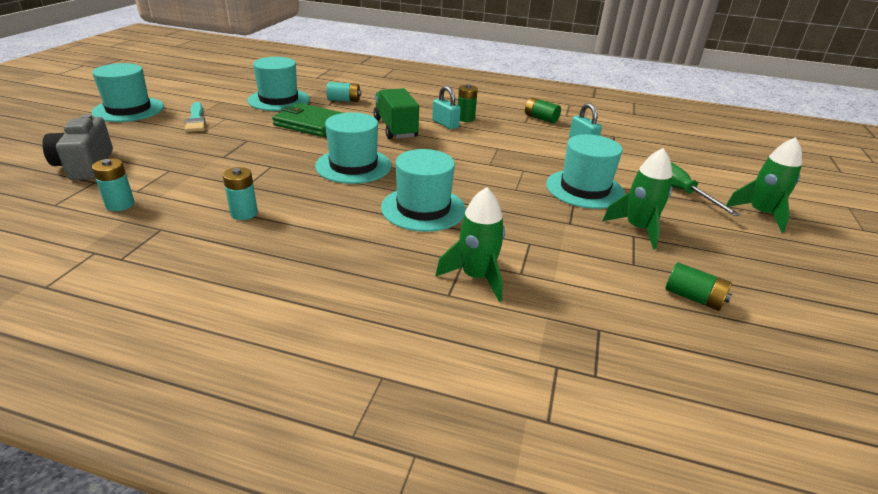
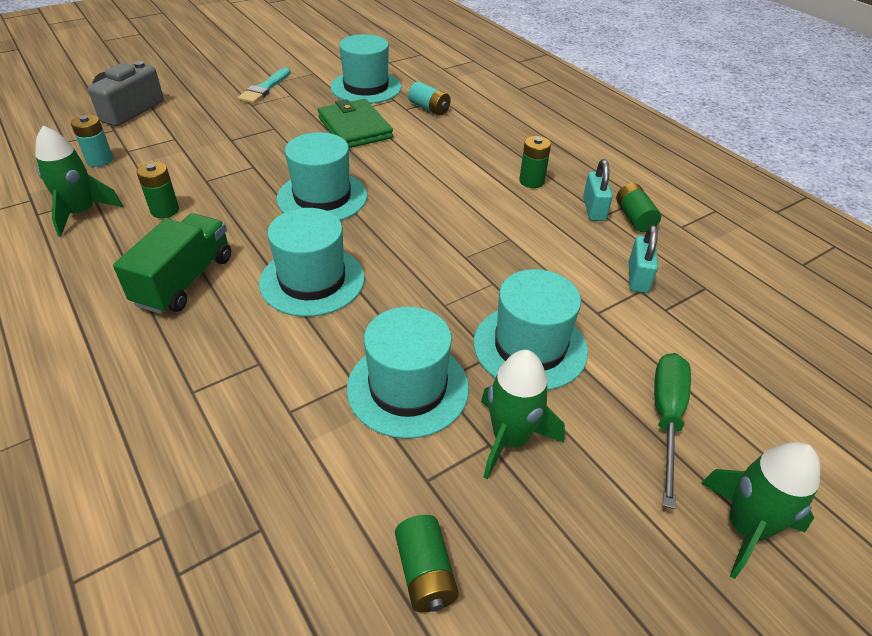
camera: 40 degrees right, 10 degrees up
turquoise hat [92,63,164,122] -> turquoise hat moved to [347,307,469,439]
turquoise battery [223,167,258,220] -> green battery [137,162,179,218]
green truck [374,88,419,139] -> green truck moved to [113,213,231,314]
turquoise padlock [432,86,461,130] -> turquoise padlock moved to [583,159,613,221]
green rocket [435,187,505,302] -> green rocket moved to [35,125,123,237]

